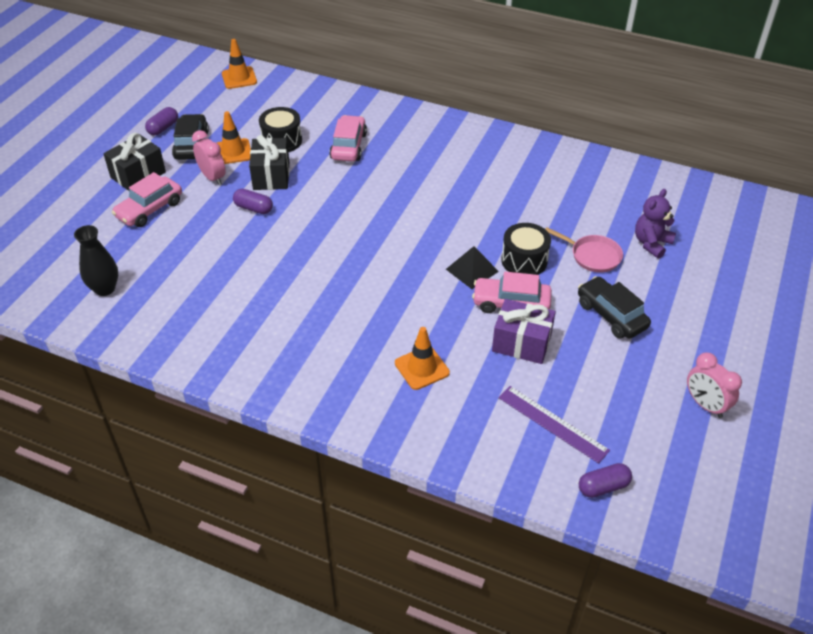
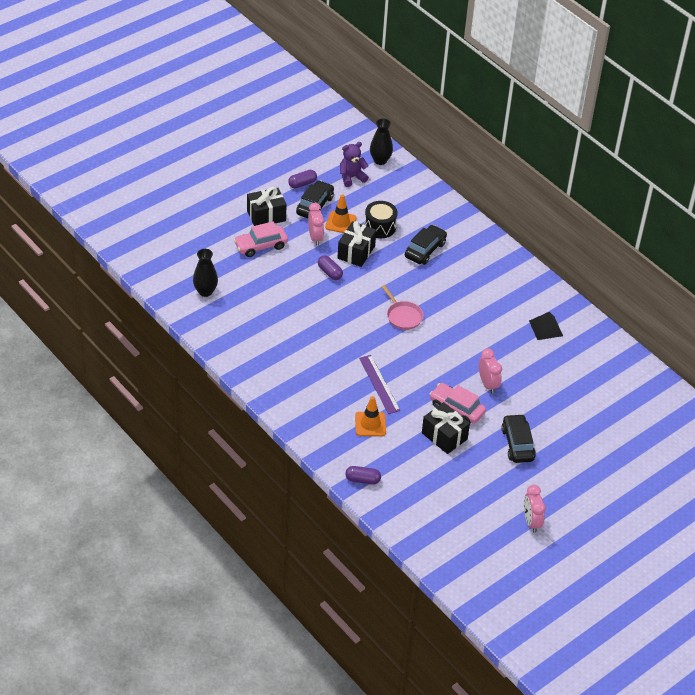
camera: 25 degrees right, 0 degrees up
orange traffic cone [222,39,257,89] -> black vase [370,118,393,165]
pink car [329,115,367,161] -> black car [405,225,447,265]
black pyramid [446,246,499,289] -> black pyramid moved to [529,312,563,340]
purple gift [492,299,556,364] -> black gift [422,402,470,454]
purple ruler [498,386,610,464] -> purple ruler moved to [359,355,400,414]
black drum [501,223,551,275] -> pink clock [479,348,502,394]
pink pan [546,227,623,273] -> pink pan moved to [382,285,424,330]
purple capsule [579,463,632,498] -> purple capsule moved to [345,466,381,485]
purple teddy bear [635,189,676,258] -> purple teddy bear moved to [340,142,369,187]

